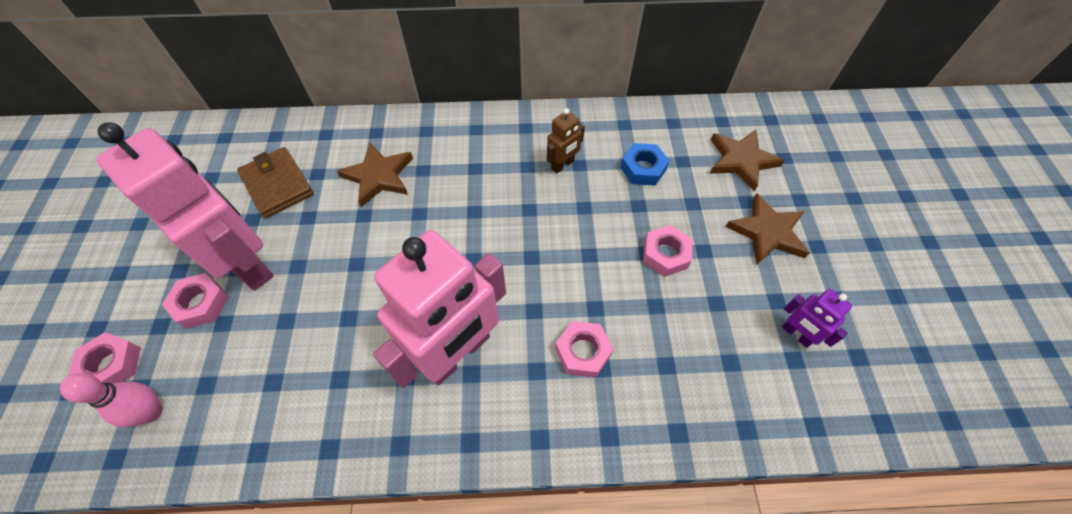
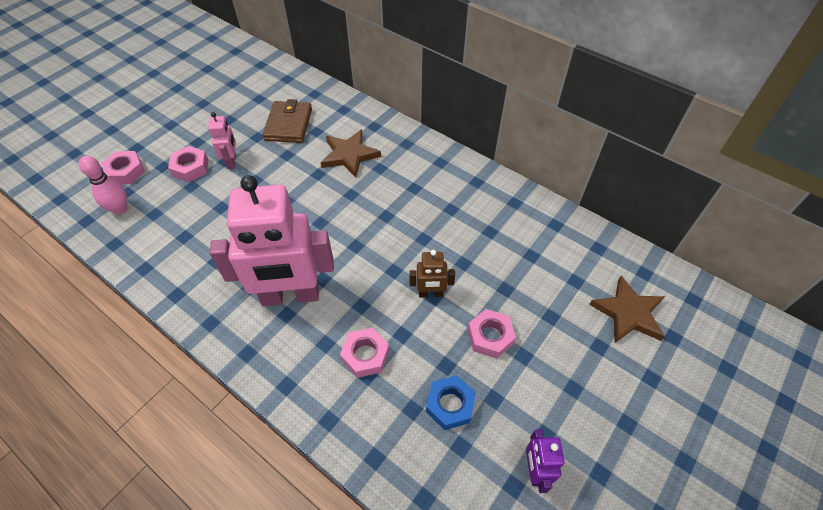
camera: 40 degrees right, 5 degrees down
pink robot [97,122,274,291] -> pink robot [208,112,236,169], size x0.43
brown robot [547,108,585,173] -> brown robot moved to [409,250,455,297]
blue nut [620,143,670,186] -> blue nut moved to [426,375,476,430]
brown star [726,193,809,265] -> none

